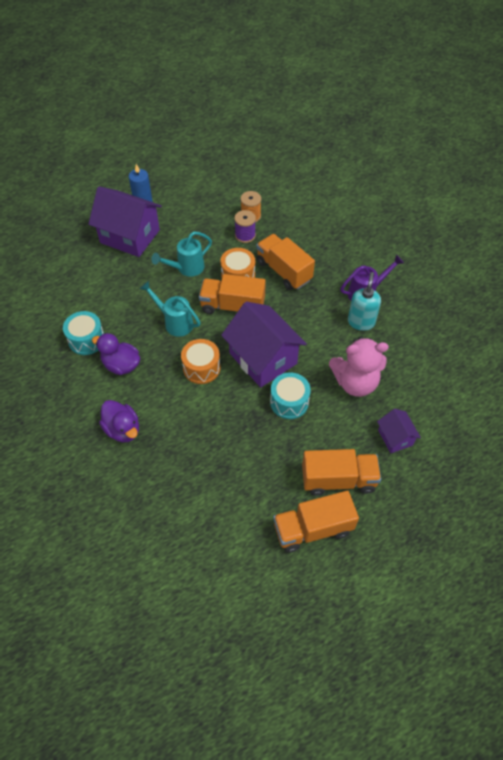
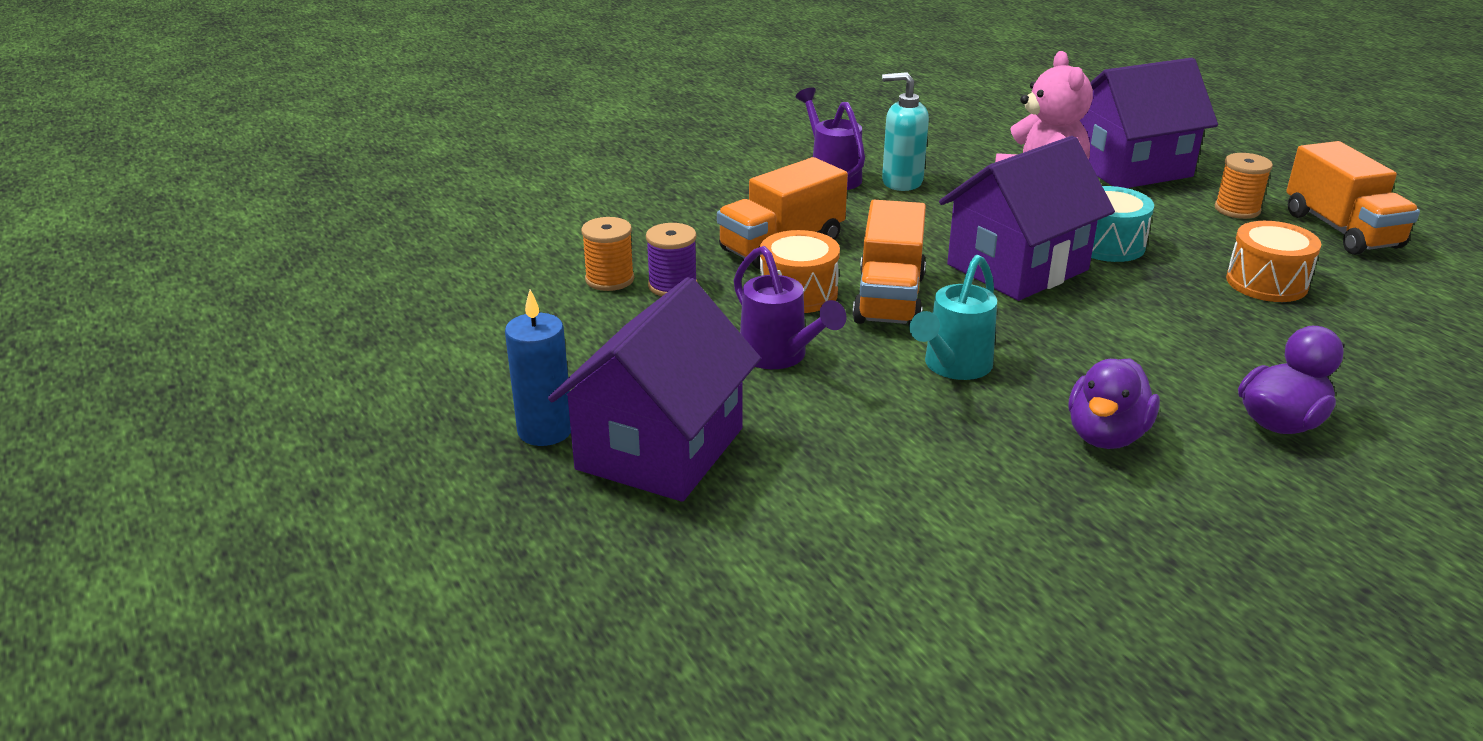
camera: 90 degrees left, 25 degrees down
turquoise drum [63,311,104,355] -> none
turquoise watering can [151,232,212,277] -> purple watering can [734,246,846,369]
orange drum [181,339,221,384] -> orange drum moved to [1226,221,1321,302]
orange truck [302,449,381,495] -> orange spool [1214,153,1273,219]
purple house [377,409,421,453] -> purple house [1080,58,1218,188], size x1.99

